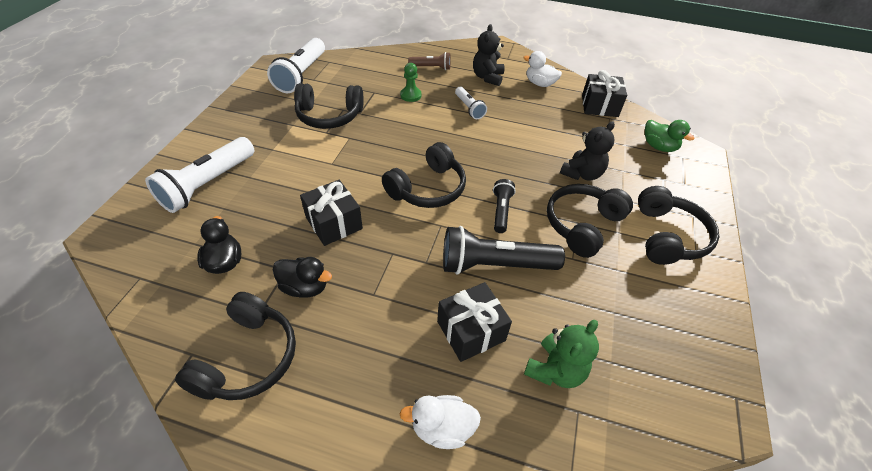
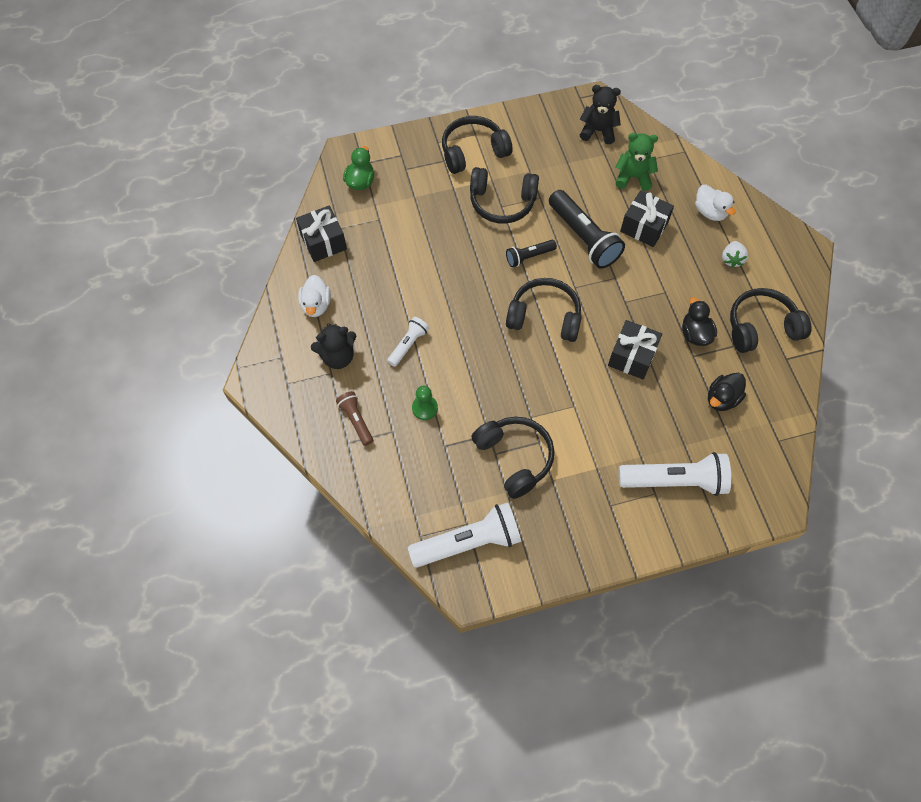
camera: 120 degrees left, 15 degrees up
black teddy bear [560,121,615,181] -> black teddy bear moved to [580,85,621,144]
none -> white strawberry [722,241,748,268]

